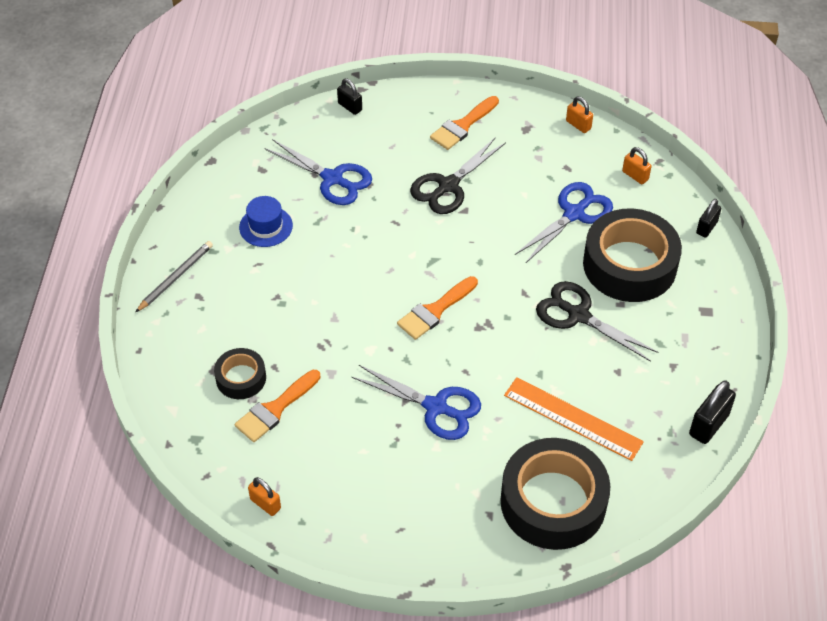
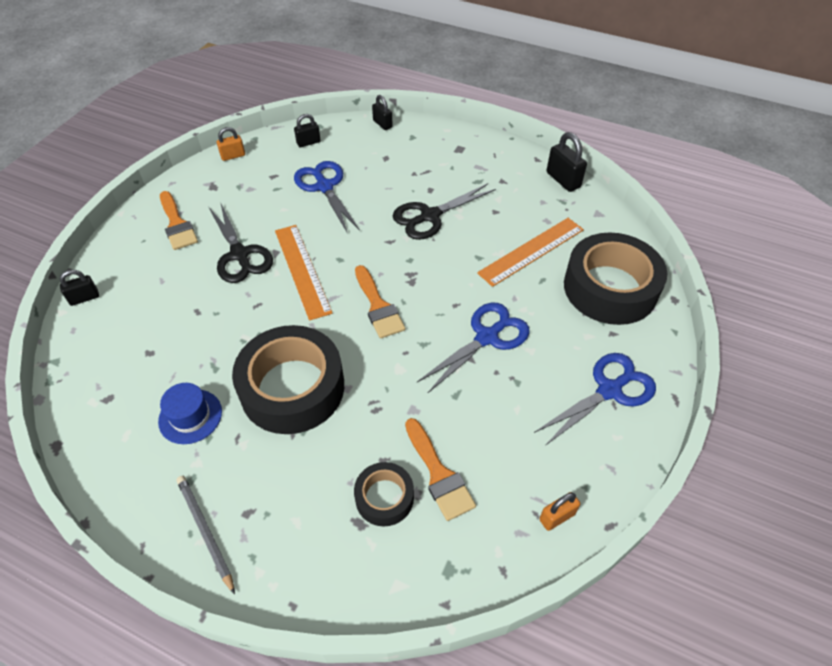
camera: 70 degrees left, 0 degrees up
blue scissors [264,139,372,205] -> blue scissors moved to [534,353,656,446]
black tape [583,208,682,302] -> black tape moved to [232,325,344,434]
orange padlock [622,147,652,184] -> black padlock [294,114,321,147]
none -> orange ruler [275,225,333,321]

